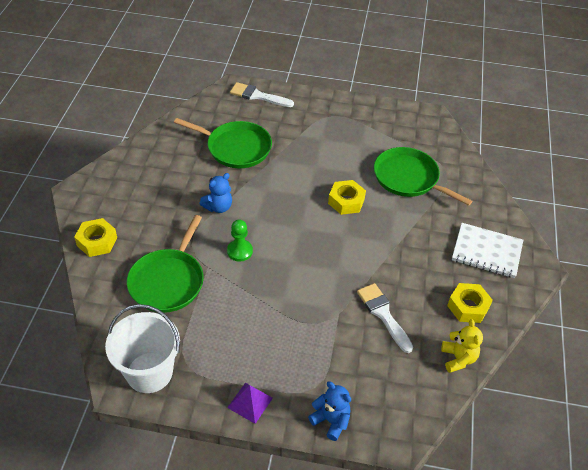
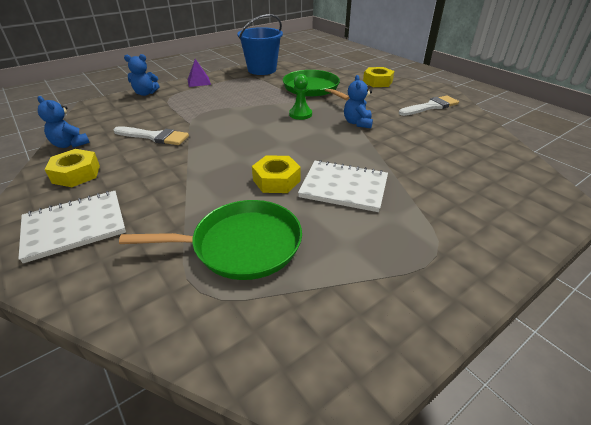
camera: 135 degrees right, 10 degrees down
white bucket [105,304,180,393] -> blue bucket [237,14,283,75]
green pan [174,118,272,168] -> none
white brush [230,82,294,107] -> white brush moved to [399,95,459,116]
yellow teddy bear [441,319,483,373] -> blue teddy bear [38,96,90,148]
none -> white notebook [298,160,388,212]

